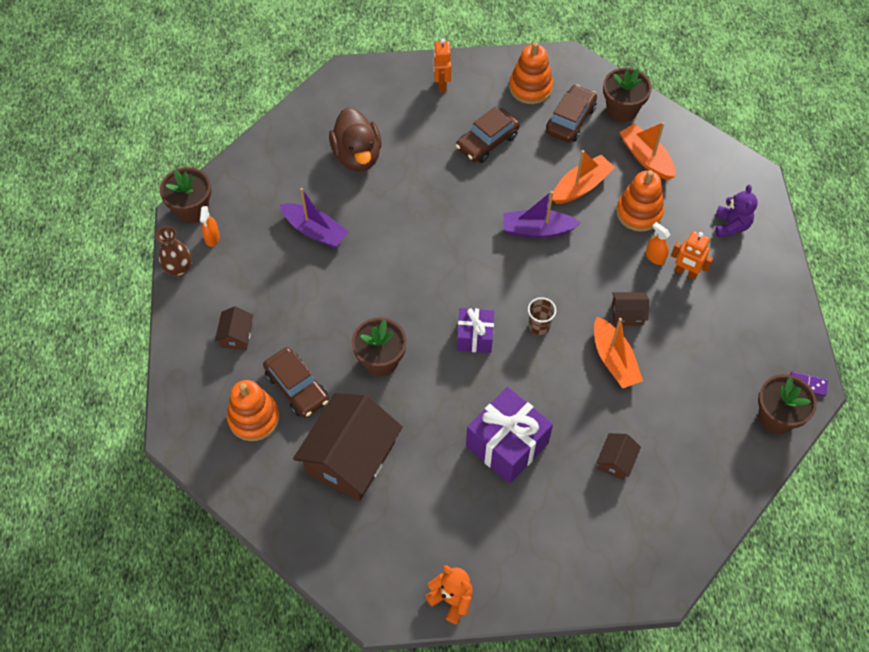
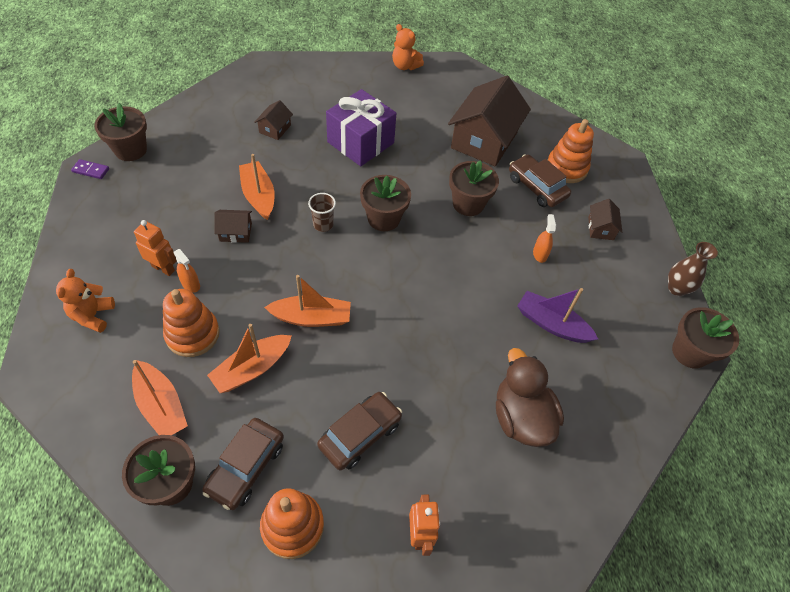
camera: 175 degrees right, 5 degrees down
orange spray bottle [200,206,220,247] -> orange spray bottle moved to [533,214,556,263]
purple gift [457,308,494,353] -> brown flower pot [360,175,411,231]
purple boat [503,191,581,238] -> orange boat [264,275,351,327]
purple teddy bear [715,185,758,237] -> orange teddy bear [56,269,115,333]

